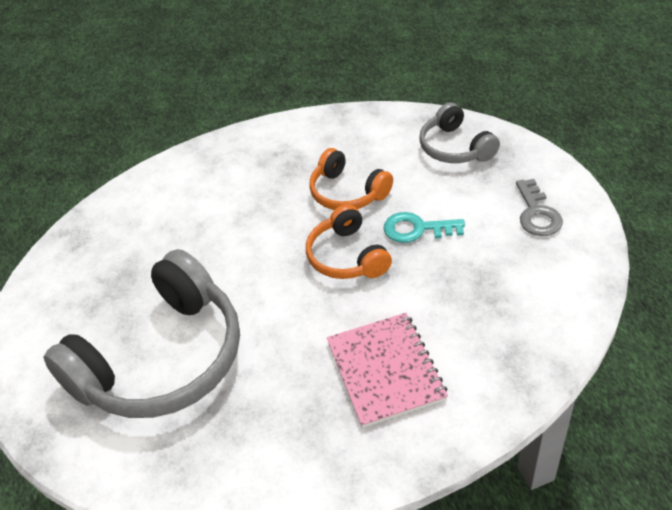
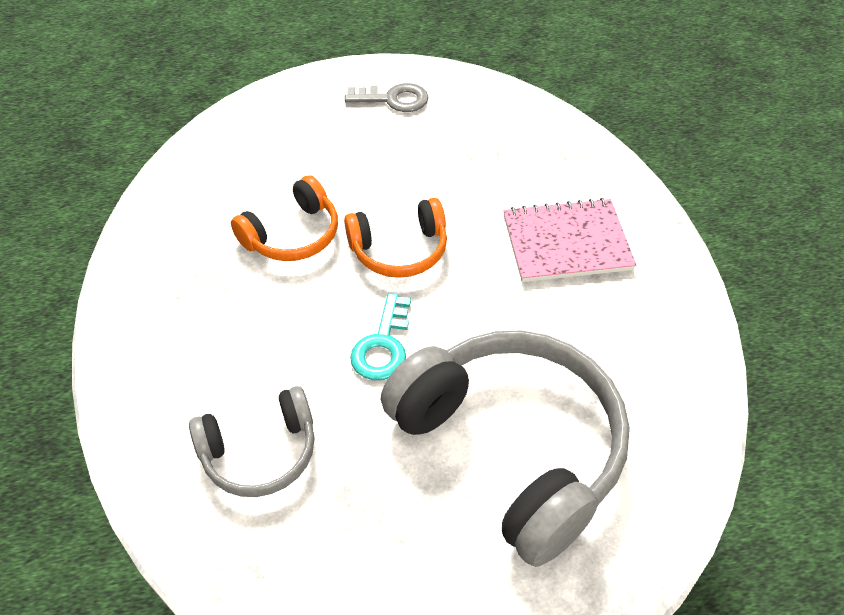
camera: 85 degrees left, 5 degrees up
turquoise key [383,212,465,243] -> turquoise key moved to [350,293,411,380]
grey headphones [419,102,500,163] -> grey headphones moved to [189,386,314,497]

